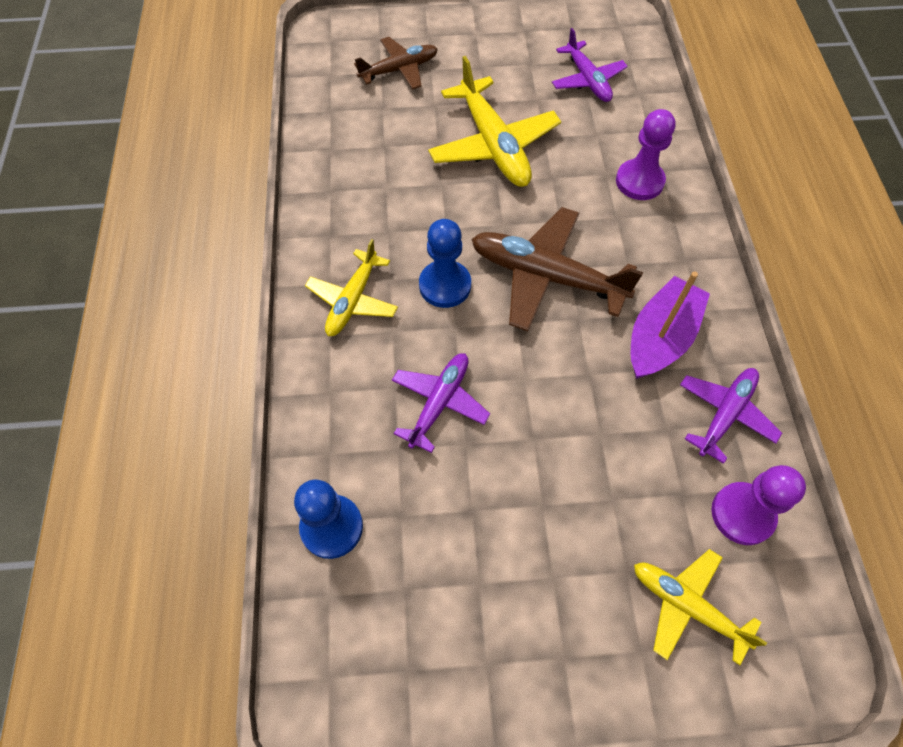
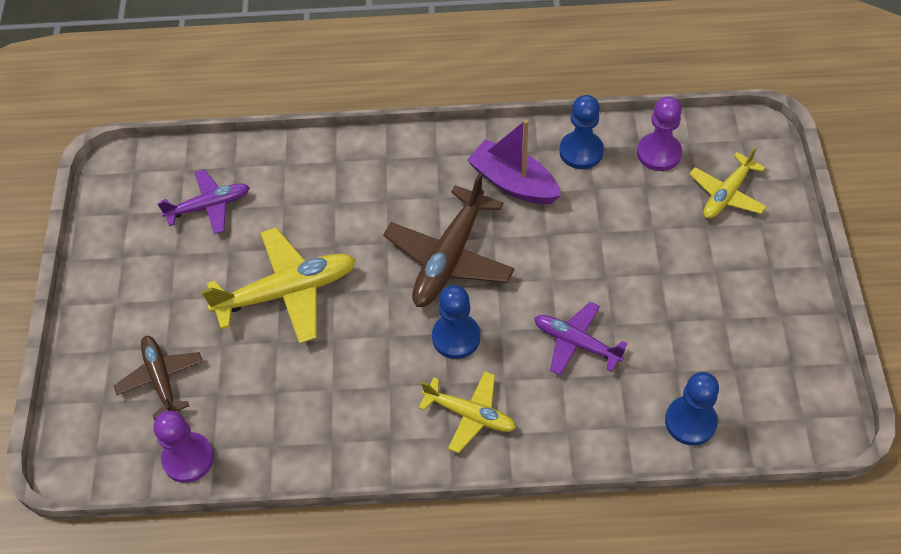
camera: 85 degrees left, 5 degrees down
purple pawn [616,109,675,200] -> purple pawn moved to [153,411,214,483]
purple plane [680,368,782,464] -> blue pawn [559,95,604,169]

